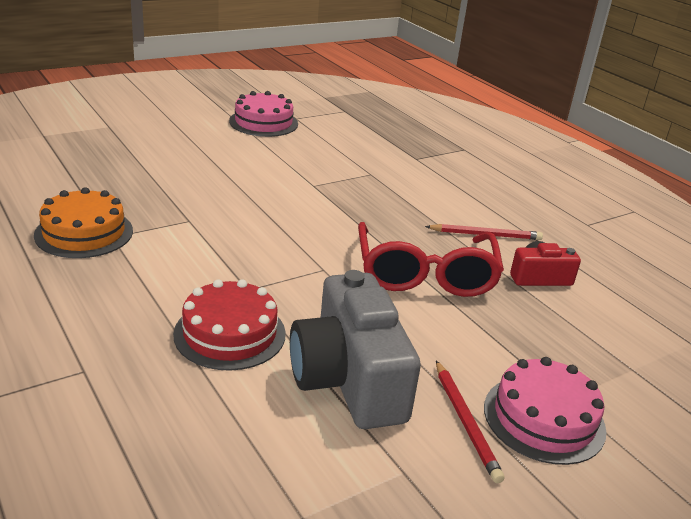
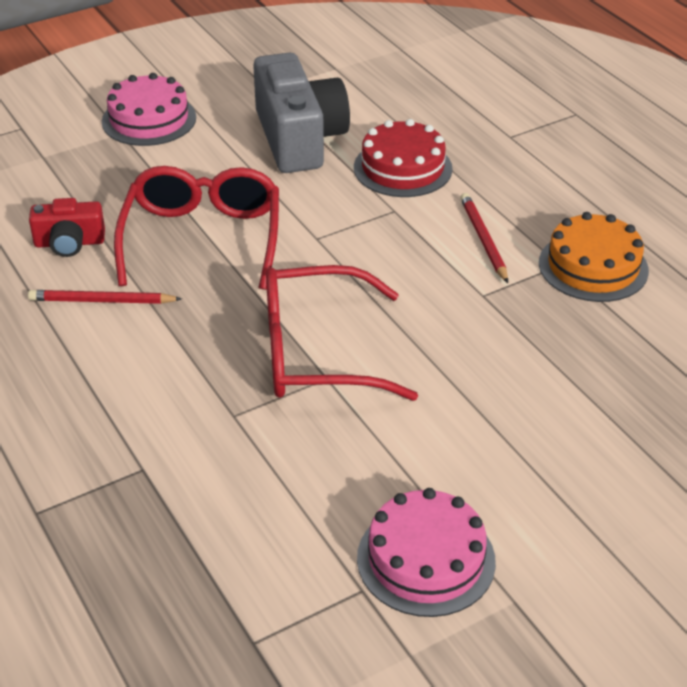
camera: 175 degrees left, 10 degrees up
red pencil [436,361,505,483] -> red pencil moved to [460,193,508,283]
none -> red glasses [266,265,418,401]

